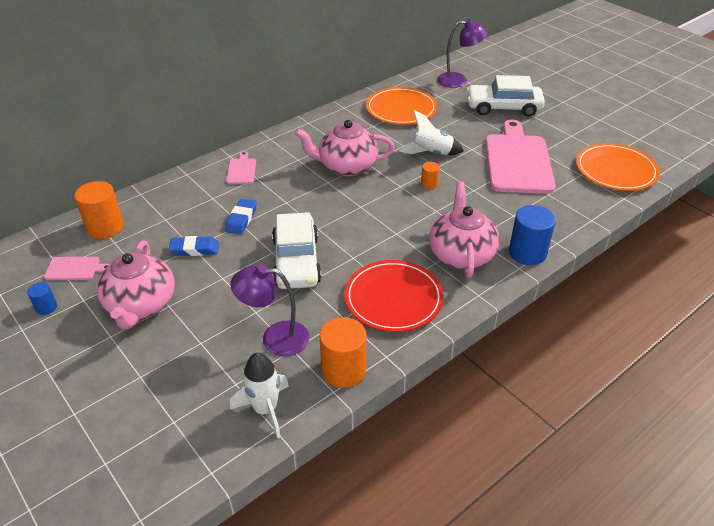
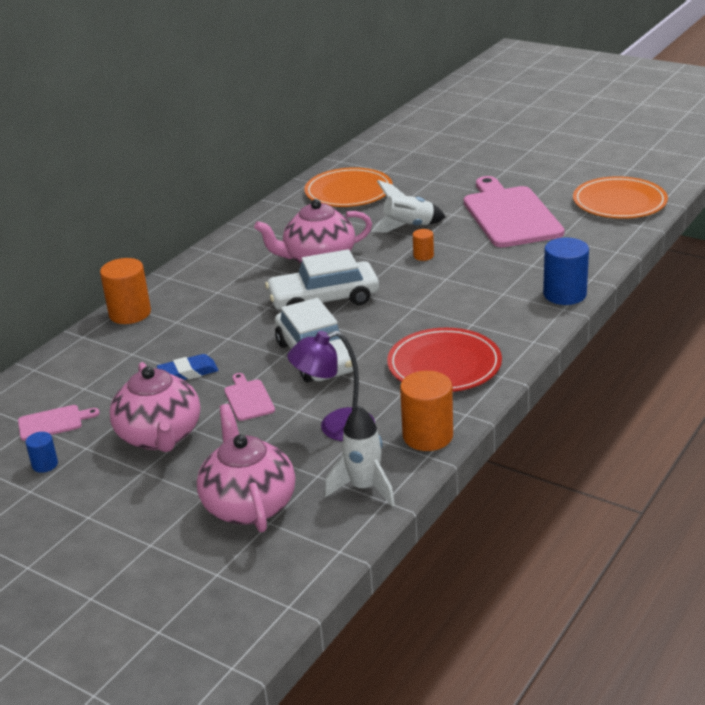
camera: 15 degrees left, 10 degrees down
orange cylinder [74,181,124,239] -> orange cylinder moved to [100,258,151,324]
blue eraser [225,199,257,235] -> none
pink cutting board [226,151,256,184] -> pink cutting board moved to [224,373,275,421]
pink teapot [429,181,499,278] -> pink teapot moved to [197,404,295,533]
purple lamp [437,19,488,88] -> none
white car [467,75,545,117] -> white car moved to [265,249,379,310]

